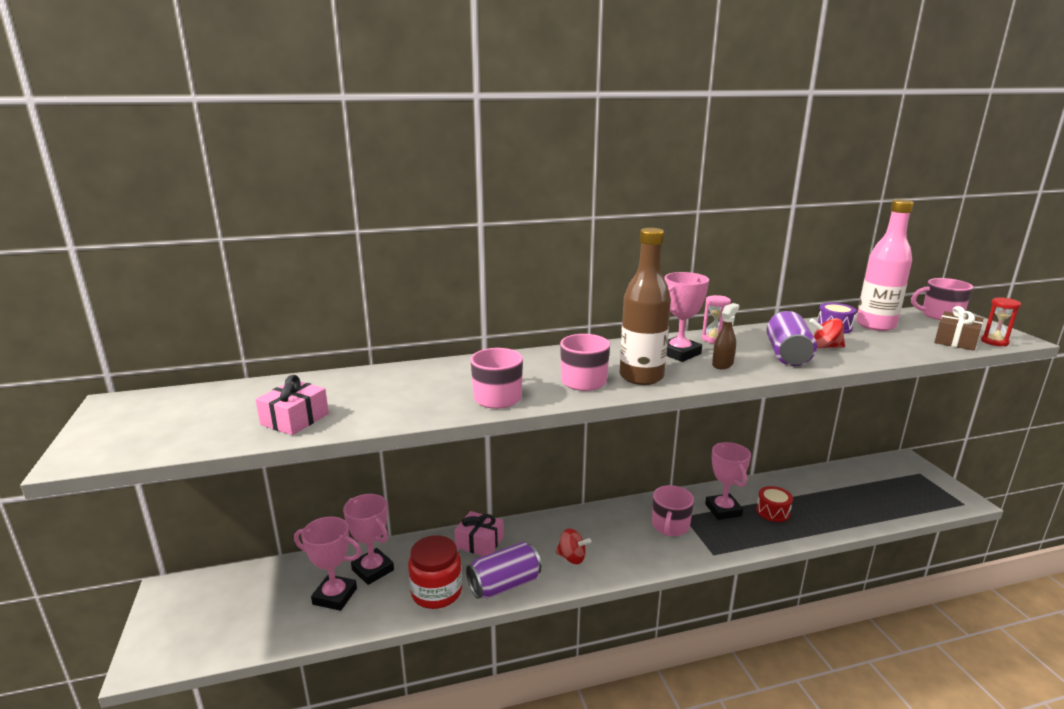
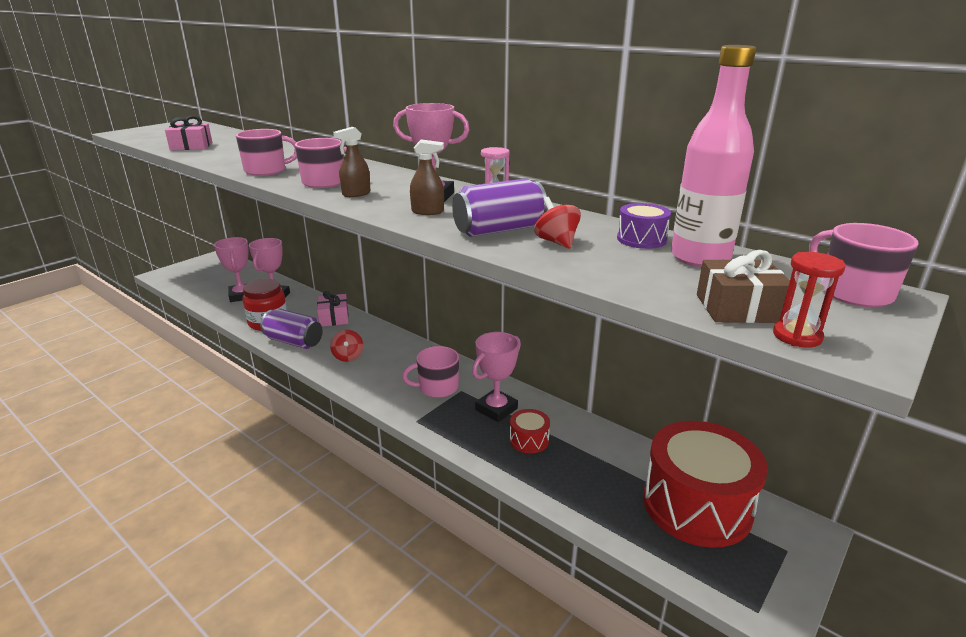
camera: 55 degrees right, 5 degrees up
brown bottle [619,228,671,385] -> brown spray bottle [333,127,371,197]
none -> red drum [643,421,768,548]

